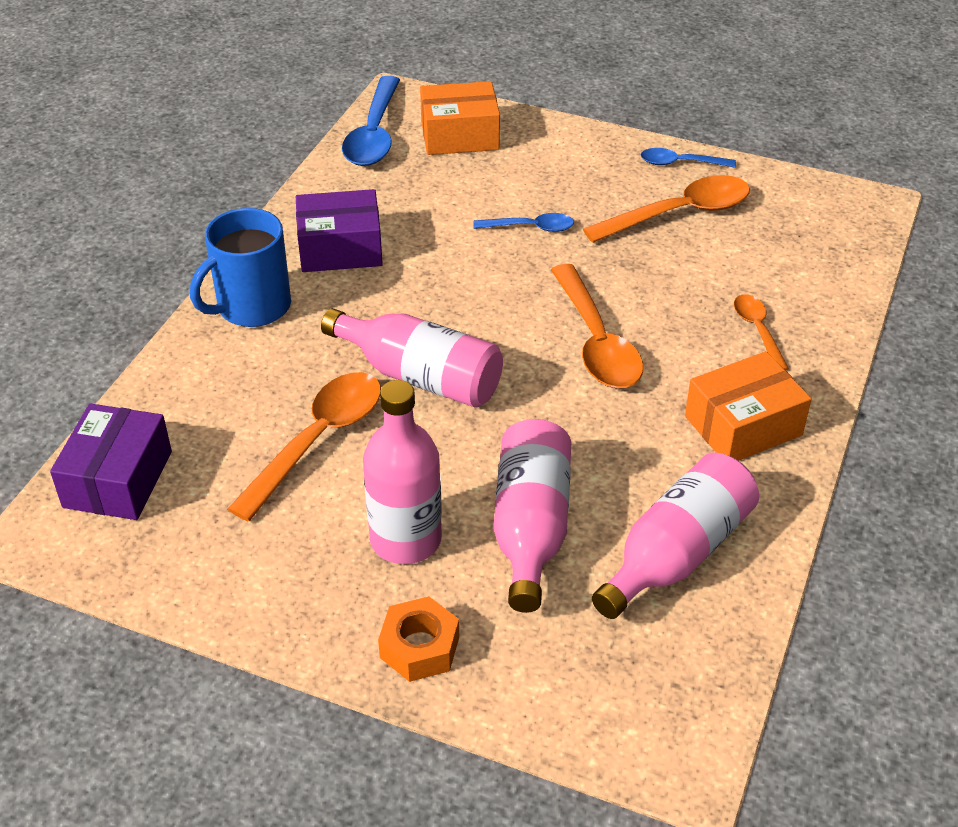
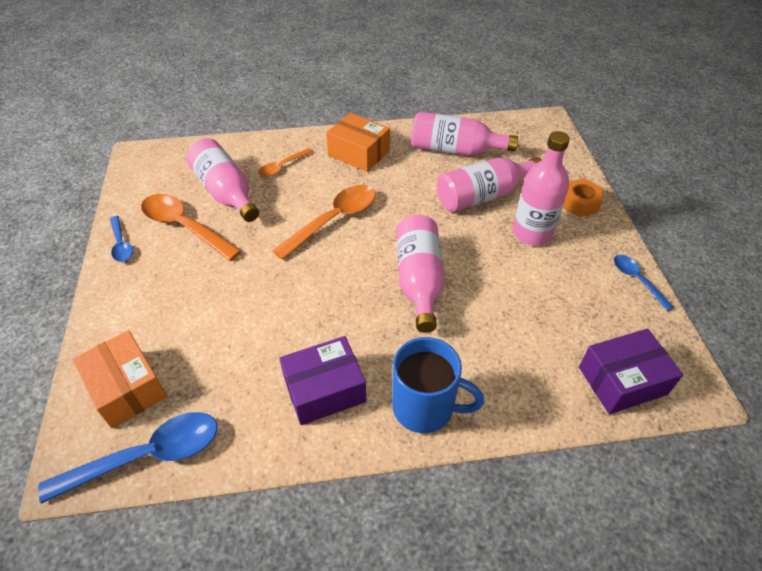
camera: 120 degrees left, 5 degrees up
orange spoon [228,372,381,521] -> none
purple box [296,189,383,272] -> purple box turned 75 degrees counterclockwise [279,336,366,425]
blue spoon [474,213,574,232] -> blue spoon moved to [614,255,674,311]
none -> pink bottle [186,138,259,222]

